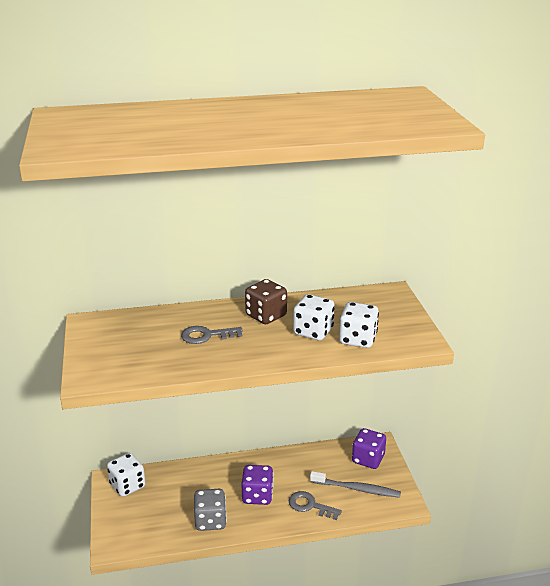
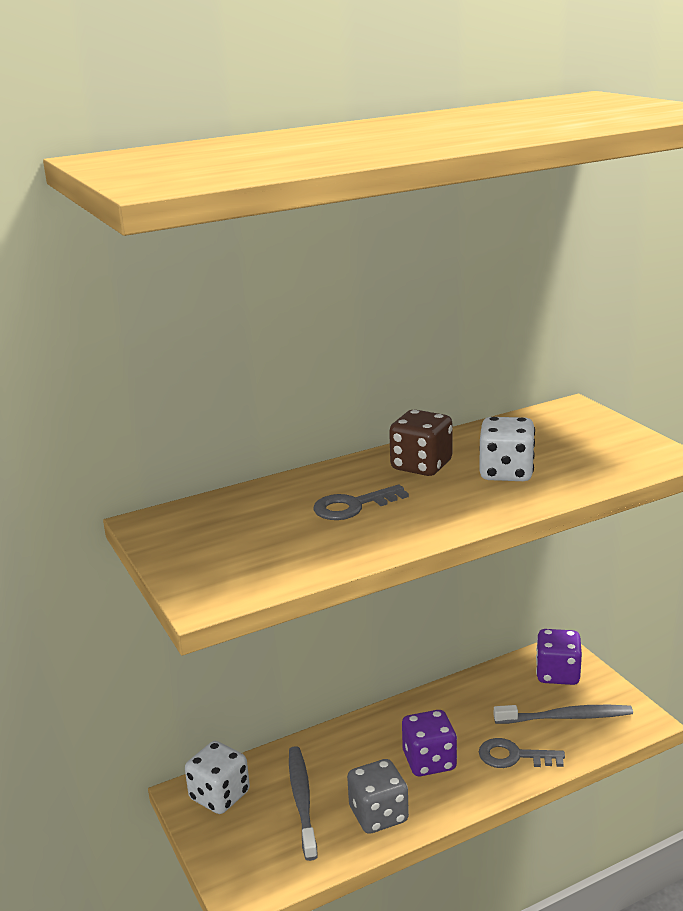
camera: 15 degrees left, 5 degrees down
white dice [339,302,379,348] -> none
none -> grey toothbrush [289,746,318,861]

